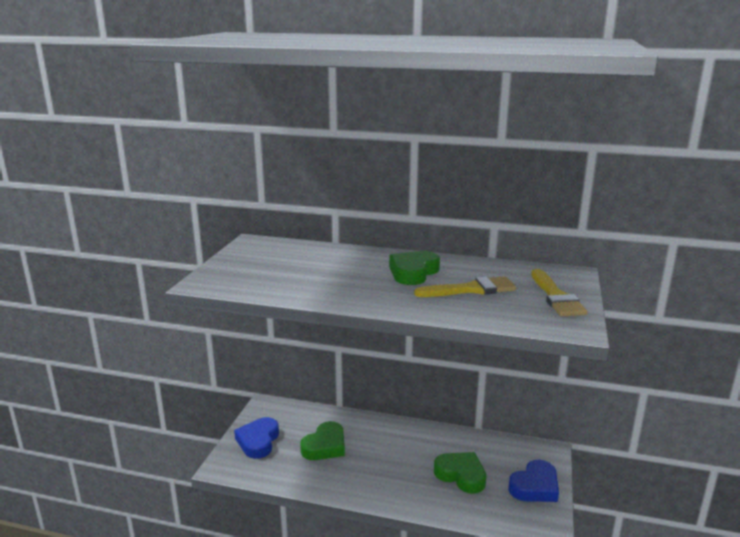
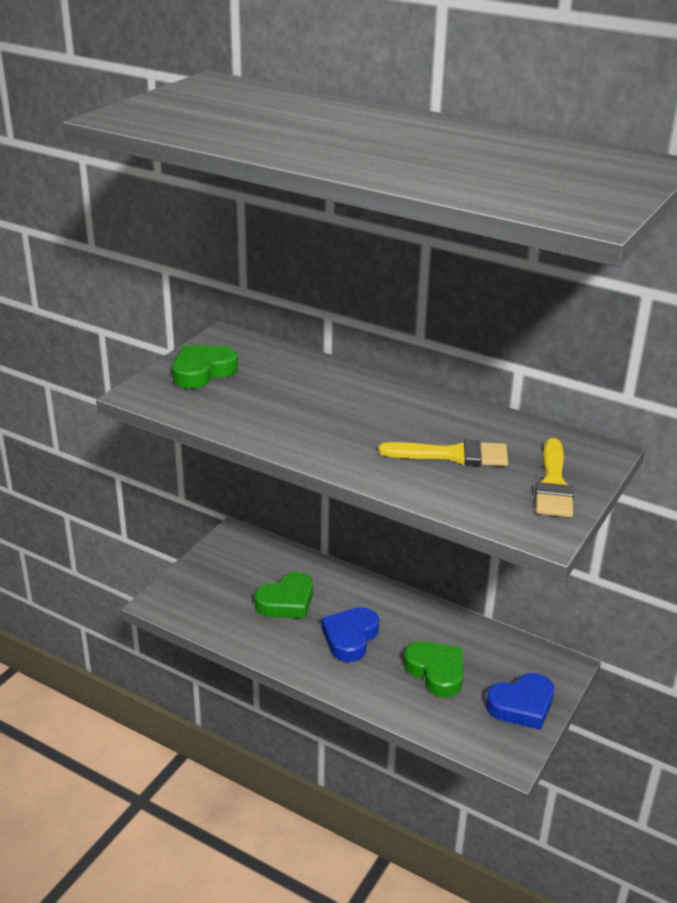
camera: 15 degrees right, 10 degrees up
blue heart [234,417,279,459] -> blue heart moved to [321,607,379,662]
green heart [389,251,440,285] -> green heart moved to [172,345,238,389]

